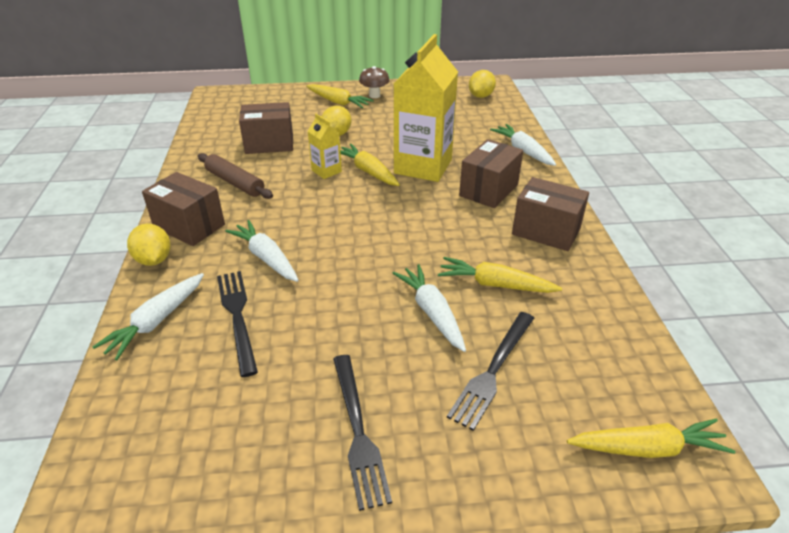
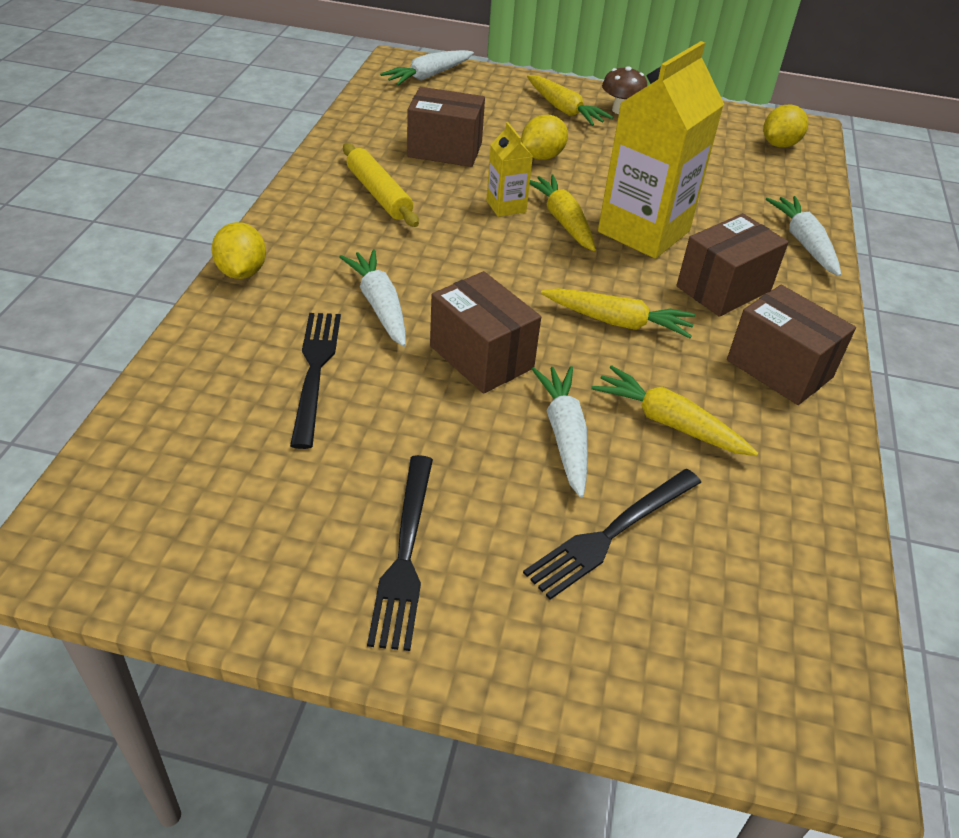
camera: 15 degrees right, 5 degrees up
white carrot [93,273,204,360] -> white carrot moved to [380,50,474,85]
brown box [142,172,225,246] -> brown box moved to [430,271,541,394]
brown rolling pin [198,153,273,199] -> yellow rolling pin [343,143,419,227]
yellow carrot [567,419,735,458] -> yellow carrot moved to [541,288,695,338]

